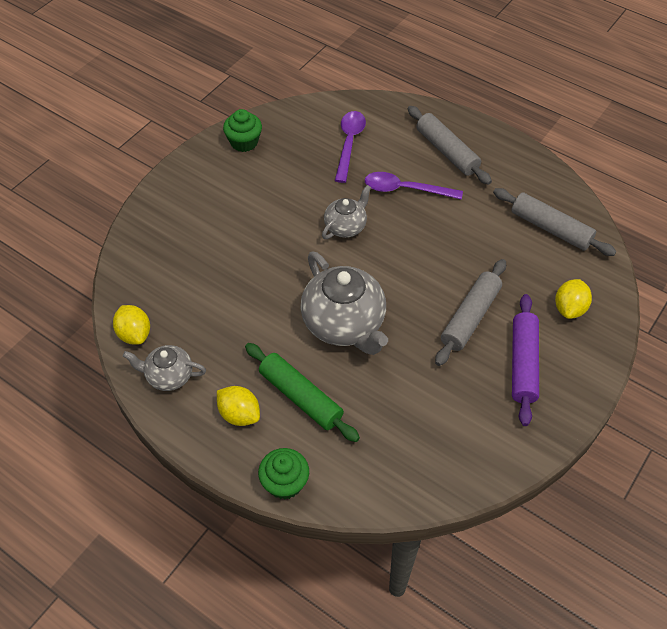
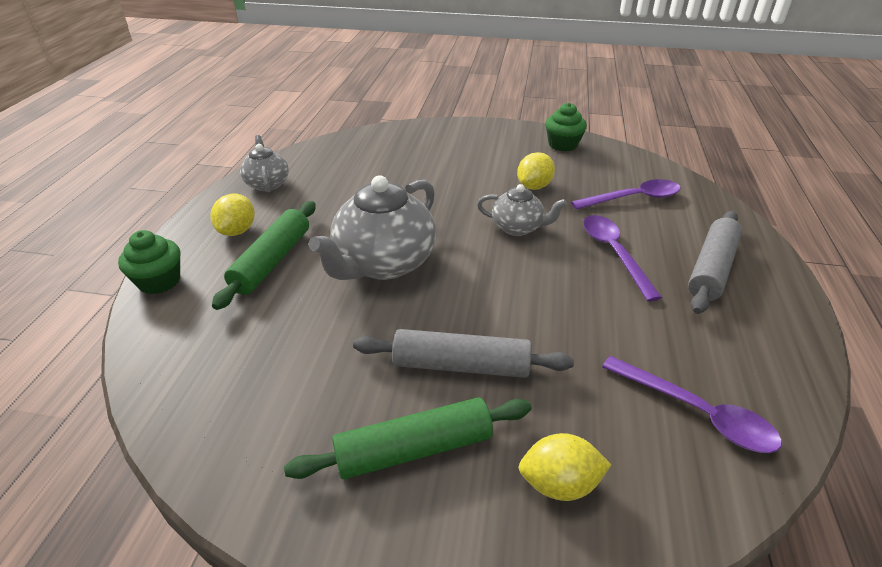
camera: 65 degrees right, 15 degrees down
yellow lemon [113,305,150,345] -> yellow lemon moved to [517,152,555,190]
grey rolling pin [493,188,617,256] -> purple spoon [602,356,782,453]
purple rolling pin [512,294,539,426] -> green rolling pin [284,397,532,479]

